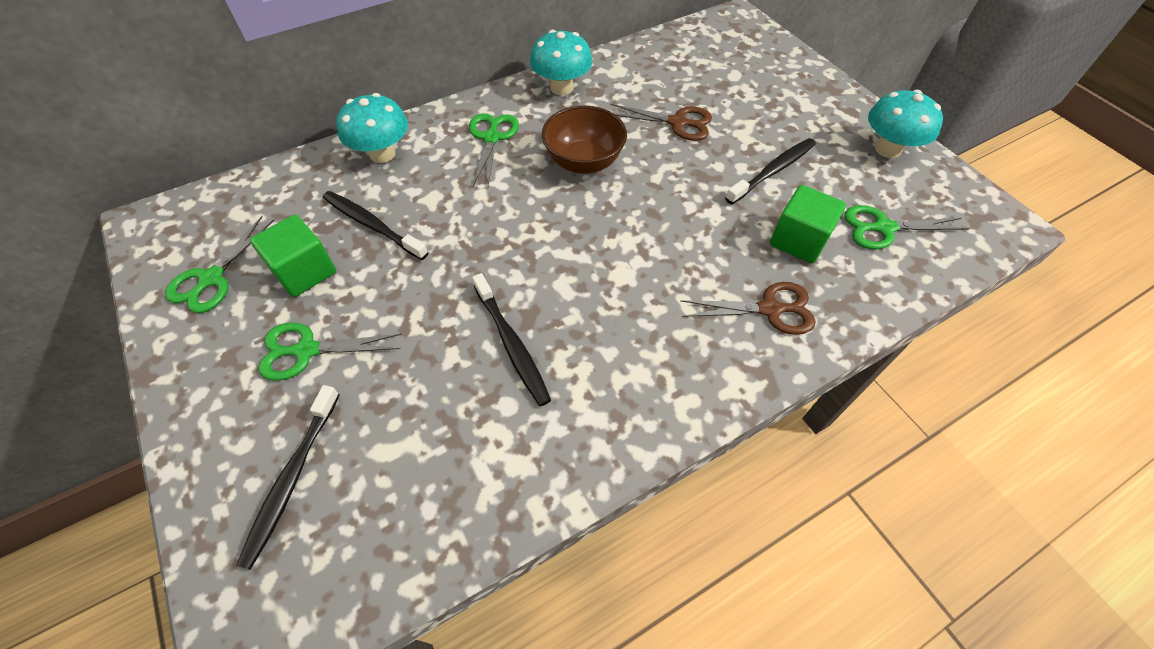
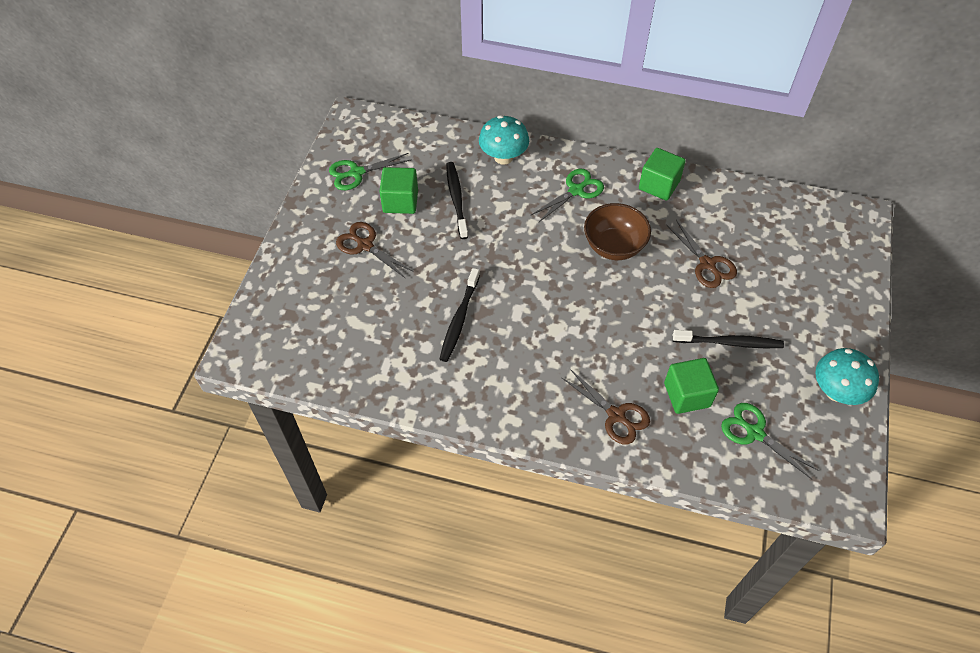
camera: 45 degrees right, 0 degrees up
black toothbrush [236,385,340,570] -> none
green scissors [258,323,402,381] -> brown scissors [336,222,414,279]
turquoise mushroom [530,30,592,95] -> green cube [639,148,686,201]

